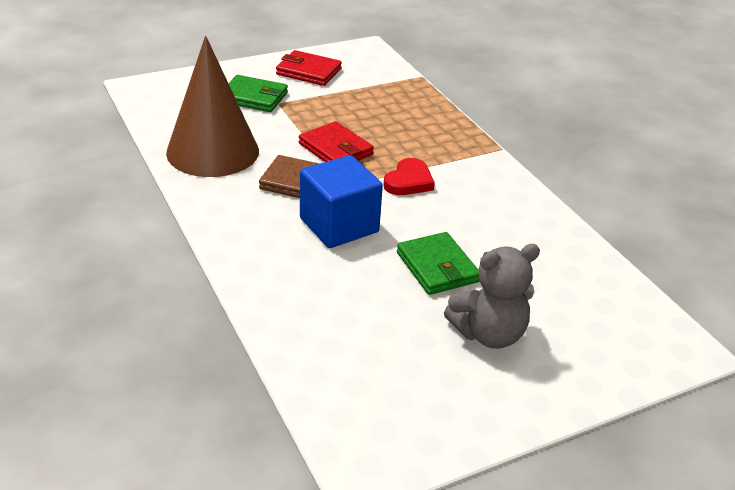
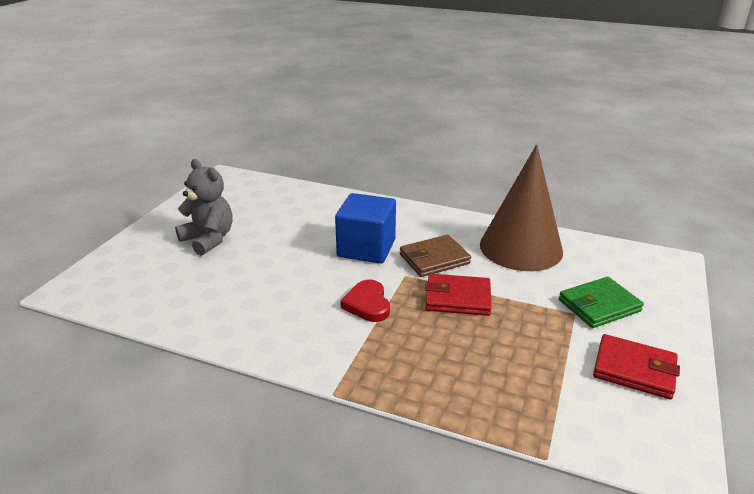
camera: 140 degrees right, 5 degrees down
red wallet [276,50,342,86] -> red wallet turned 45 degrees clockwise [593,334,680,399]
green wallet [397,232,479,295] -> none
grey teddy bear [444,244,540,349] -> grey teddy bear turned 105 degrees clockwise [175,159,233,256]

